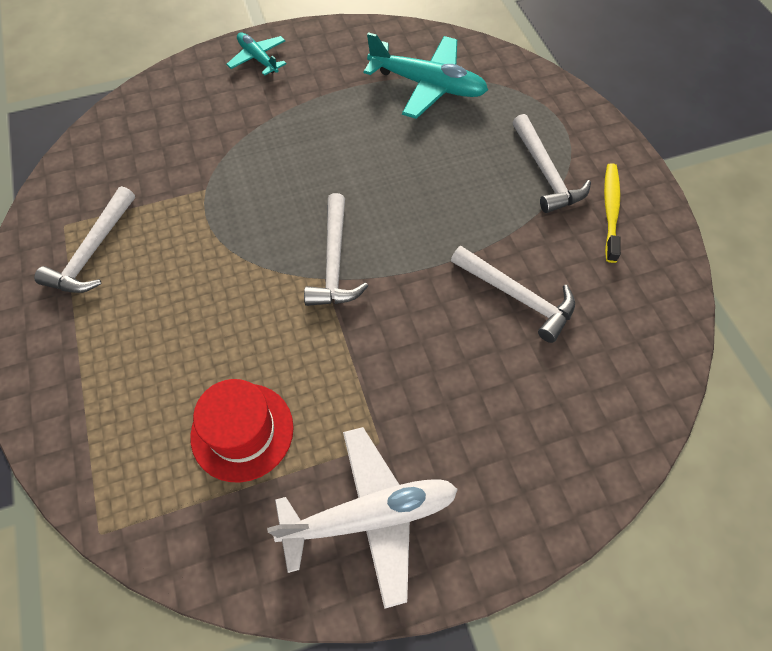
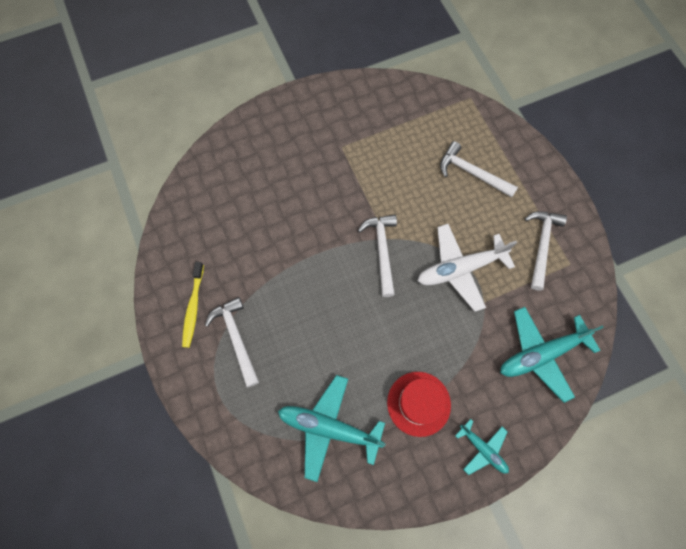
camera: 175 degrees right, 10 degrees up
red hat [190,379,294,482] -> red hat moved to [387,372,451,437]
white plane [267,427,458,609] -> white plane moved to [418,224,517,312]
white hammer [451,246,575,343] -> white hammer moved to [440,141,518,198]
none -> turquoise plane [500,307,604,403]

